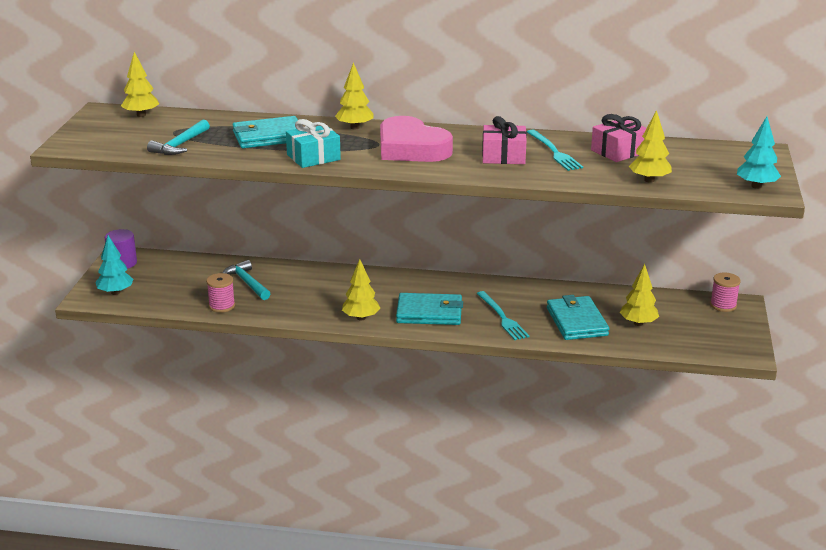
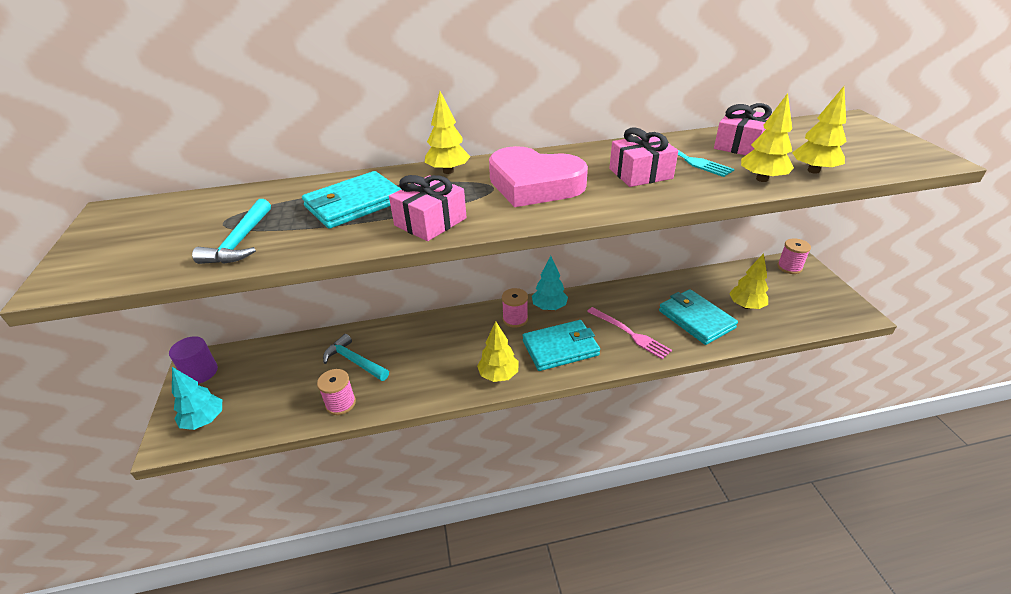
camera: 20 degrees left, 10 degrees up
yellow tree [121,52,159,117] -> yellow tree moved to [741,93,794,182]
turquoise gift [286,119,341,168] -> pink gift [389,175,467,241]
turquoise fork [476,291,529,340] -> pink fork [587,307,672,360]
turquoise tree [737,116,781,189] -> turquoise tree moved to [532,256,568,310]
none -> pink spool [502,288,528,328]

